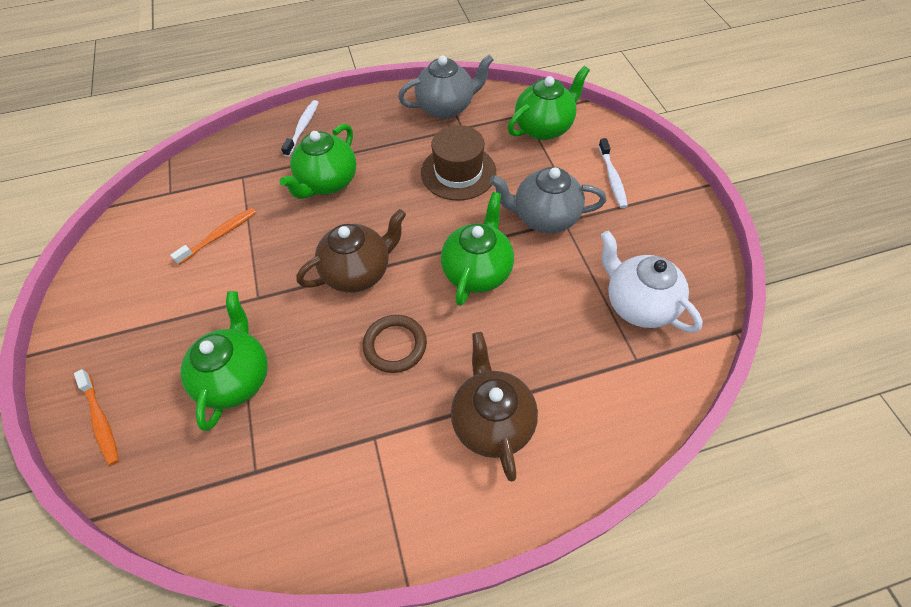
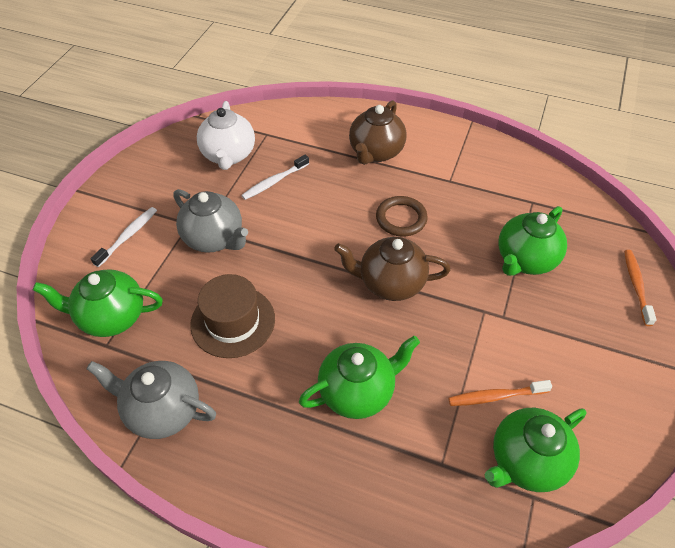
camera: 145 degrees left, 5 degrees down
white toothbrush [281,100,319,157] -> white toothbrush moved to [241,155,309,200]
green teapot [441,192,514,306] -> green teapot moved to [485,408,587,492]

